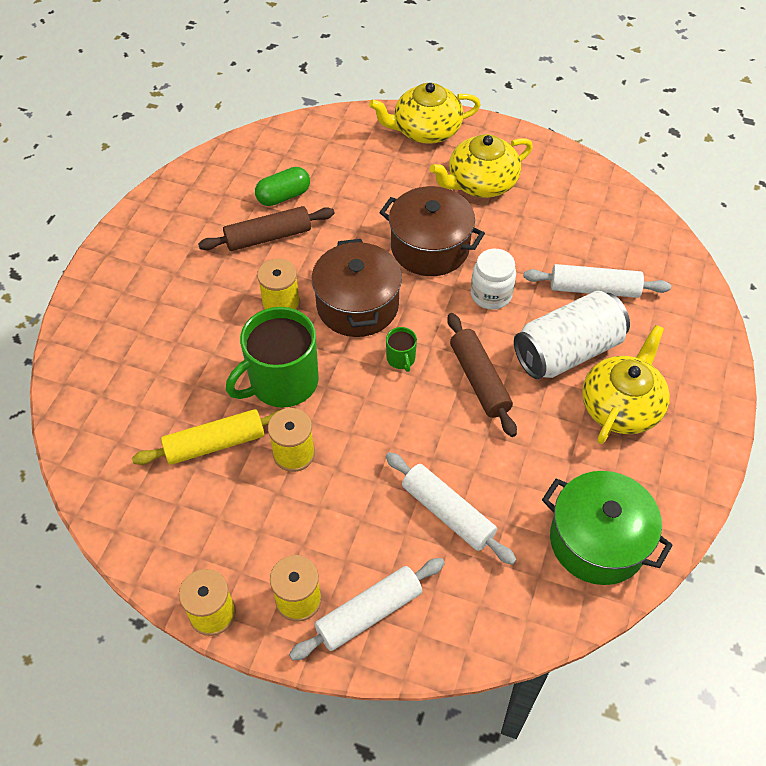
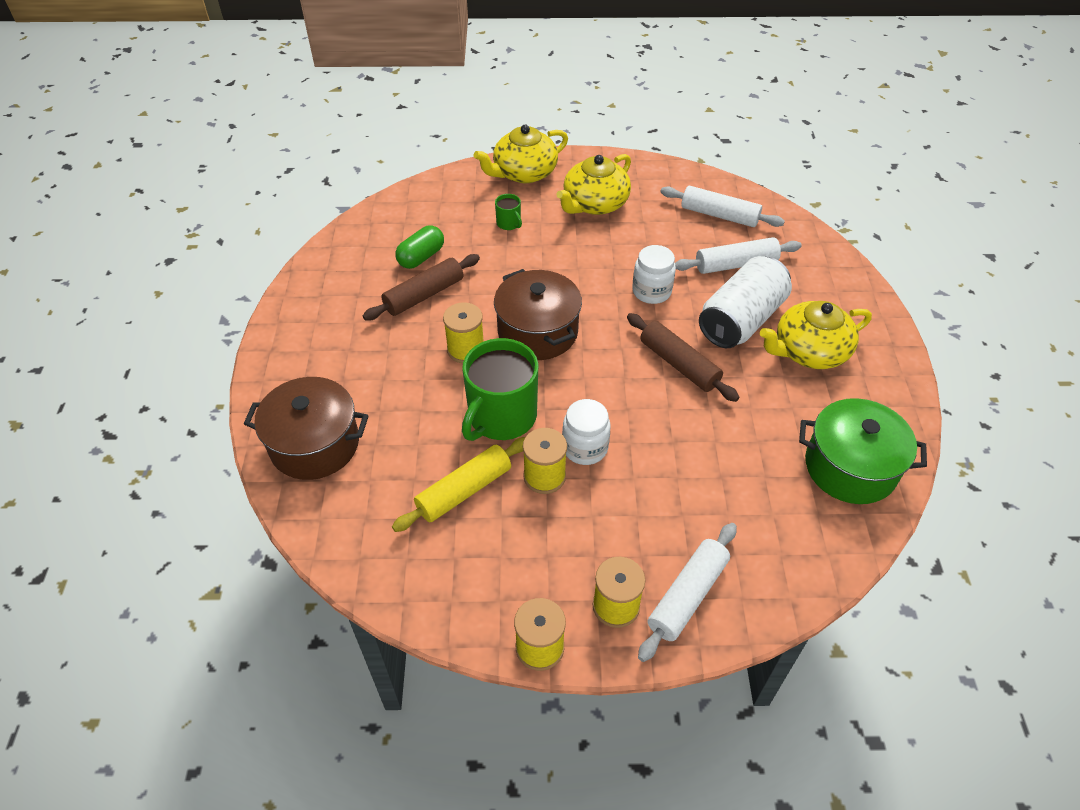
camera: 20 degrees left, 5 degrees down
brown pot [379,186,485,276] -> brown pot moved to [244,377,369,480]
green mug [386,327,417,372] -> green mug moved to [495,194,522,230]
white rolling pin [386,452,517,565] -> white rolling pin moved to [661,186,785,227]
yellow teapot [582,325,670,444] -> yellow teapot turned 120 degrees counterclockwise [760,301,872,369]
none -> white jar [562,399,611,465]

